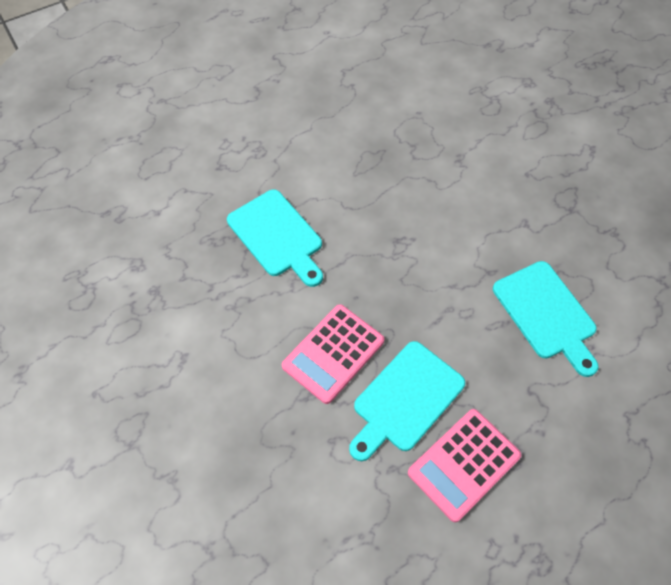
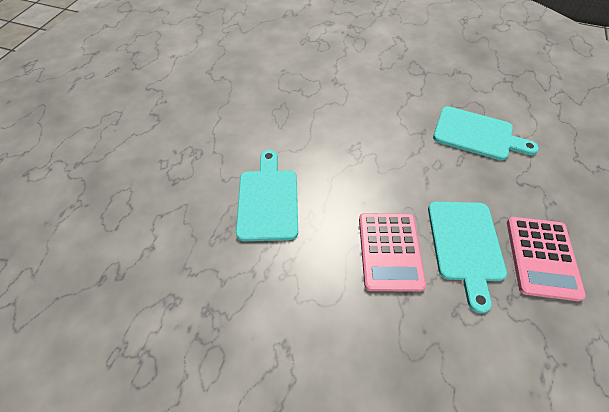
camera: 40 degrees left, 5 degrees down
turquoise cutting board [227,189,323,287] -> turquoise cutting board turned 105 degrees counterclockwise [236,150,298,241]

